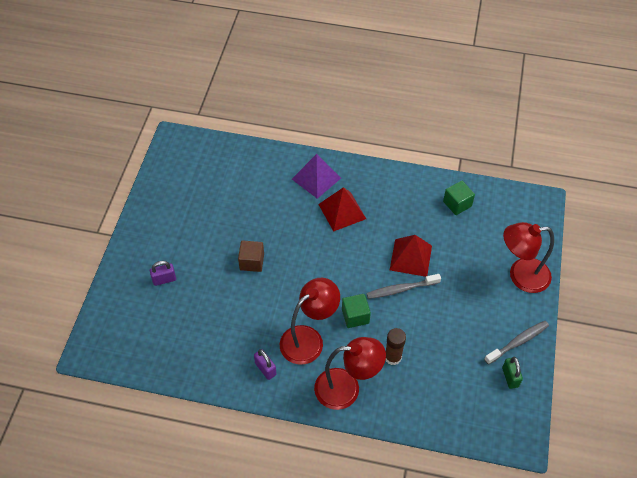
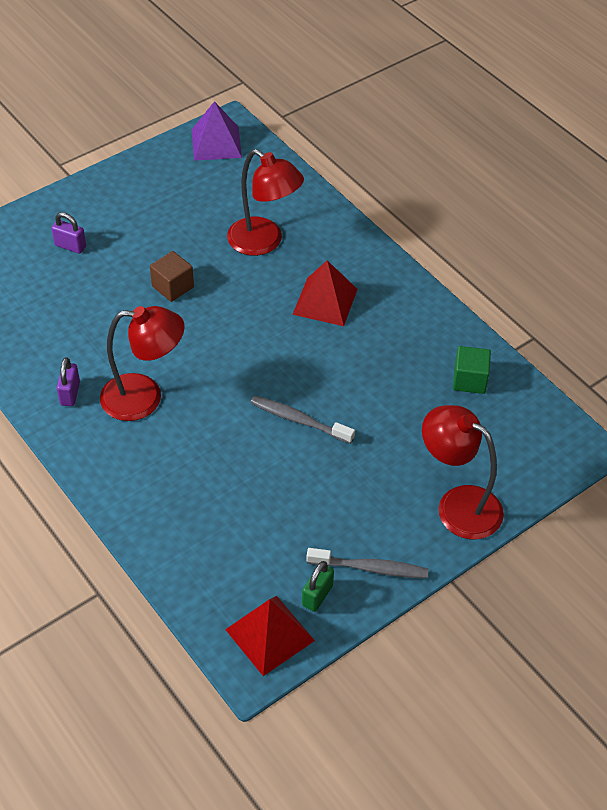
camera: 40 degrees right, 5 degrees down
purple pyramid [292,154,341,199] -> purple pyramid moved to [192,101,242,161]
red lamp [314,337,386,410] -> red lamp moved to [227,149,304,256]
green cube [342,294,371,328] -> none
brown glue stick [386,328,406,365] -> none
red pyramid [390,235,432,277] -> red pyramid moved to [225,596,315,676]

